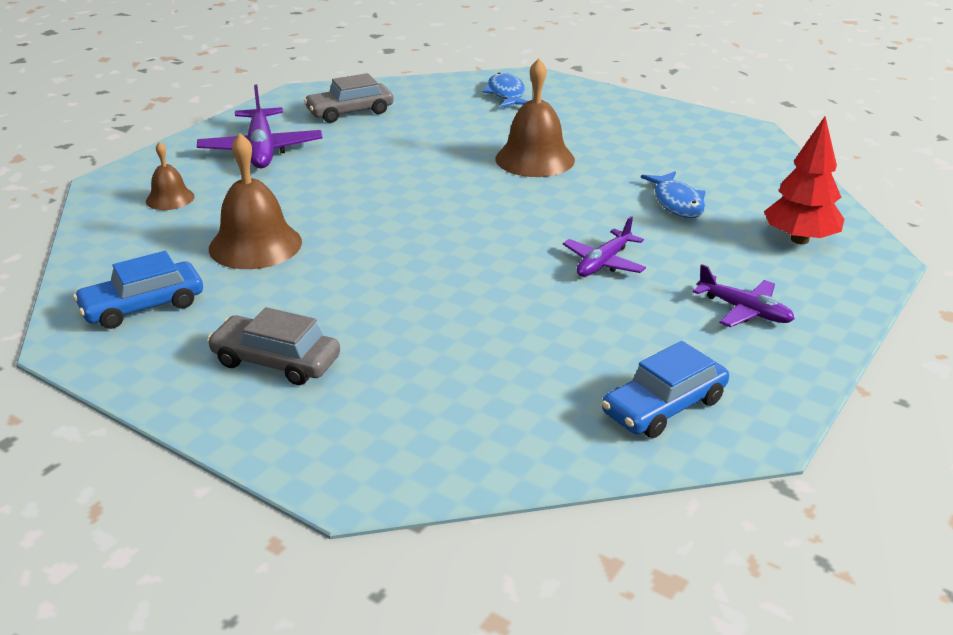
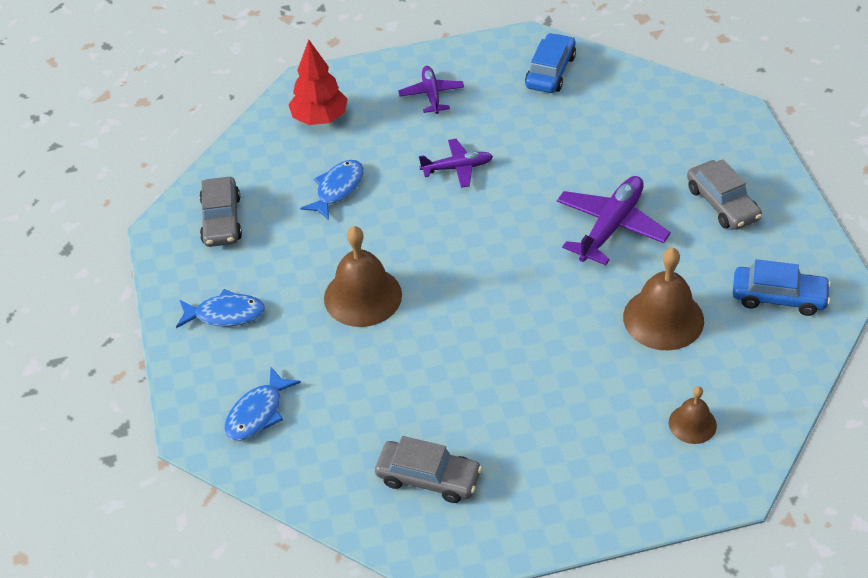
camera: 135 degrees left, 15 degrees up
purple plane [197,85,322,168] -> purple plane moved to [557,176,671,265]
blue car [602,341,729,438] -> blue car turned 75 degrees counterclockwise [525,33,576,93]
none -> blue fish [176,289,265,328]
none -> grey car [199,177,242,247]

